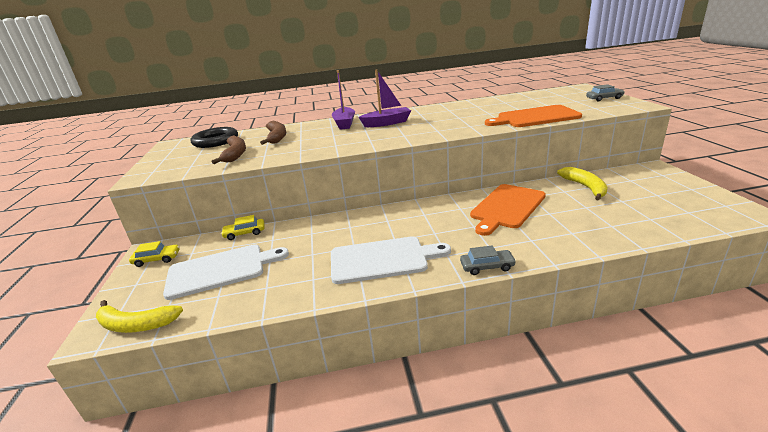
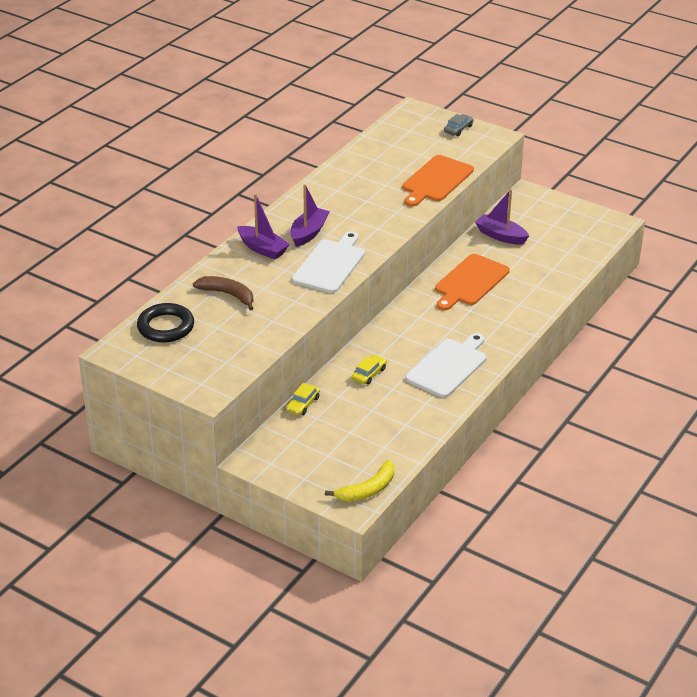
camera: 50 degrees left, 10 degrees up
yellow car [129,241,180,267] -> yellow car moved to [352,355,387,384]
white cutting board [163,244,289,300] -> white cutting board moved to [291,231,365,293]
brown banana [212,135,246,164] -> none
grey car [460,246,516,275] -> none
orange cutting board [470,184,546,236] -> orange cutting board turned 45 degrees clockwise [435,254,510,311]
yellow banana [557,167,608,201] -> purple boat [475,189,529,245]

